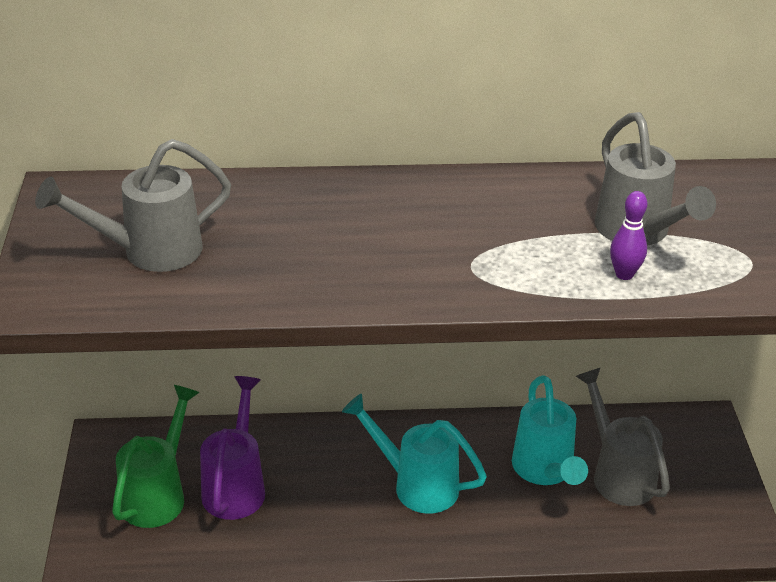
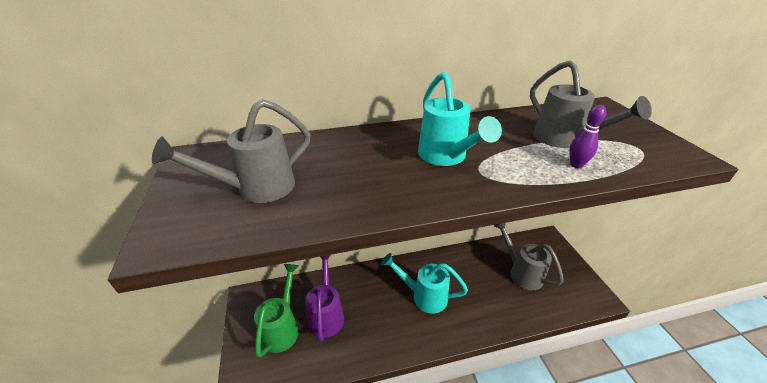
camera: 10 degrees left, 0 degrees up
turquoise watering can [512,375,588,485] -> turquoise watering can moved to [418,72,502,166]

